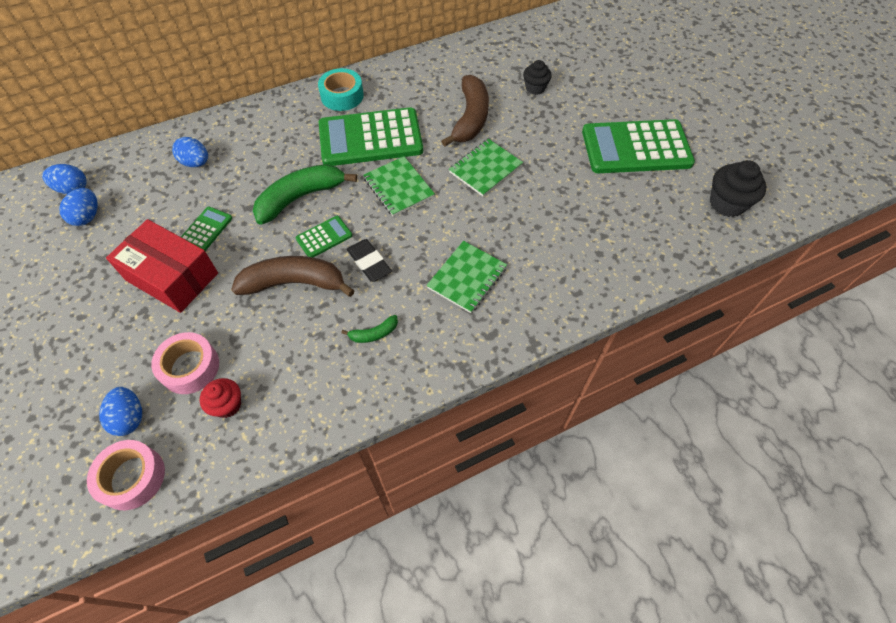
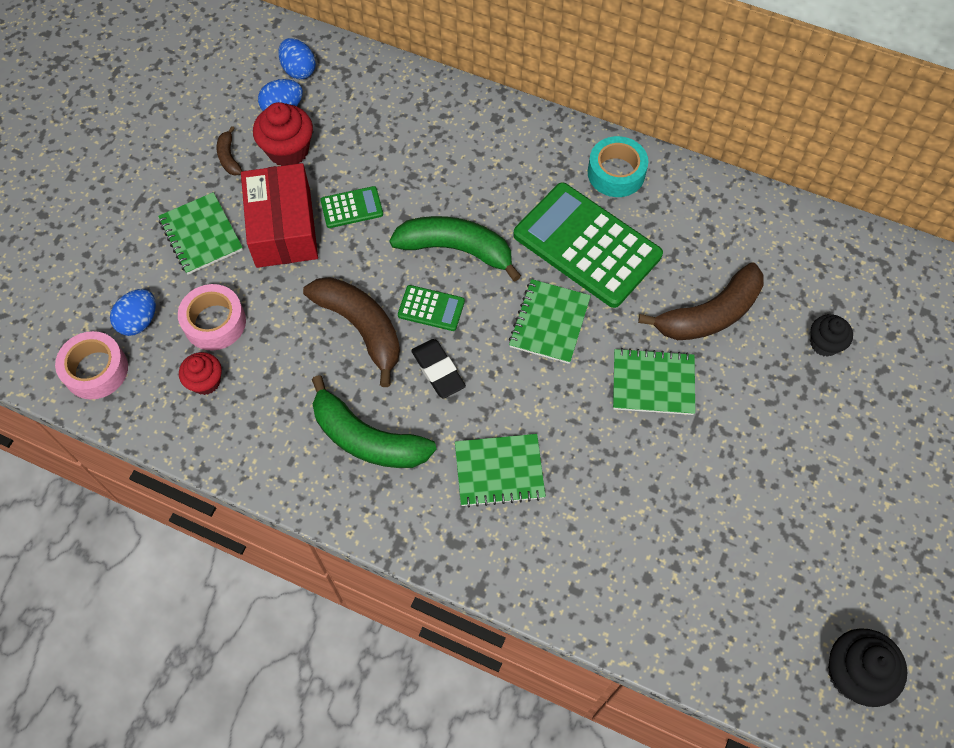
camera: 50 degrees right, 5 degrees up
blue egg [172,137,208,167] -> none
green banana [341,315,398,343] -> green banana [312,375,437,468], size x2.17
black eraser [347,239,392,282] -> black eraser turned 45 degrees counterclockwise [411,339,466,398]
green calculator [582,119,695,173] -> none
none -> green notebook [158,192,243,275]
none -> brown banana [217,126,242,175]
none -> red cupcake [253,102,313,166]

